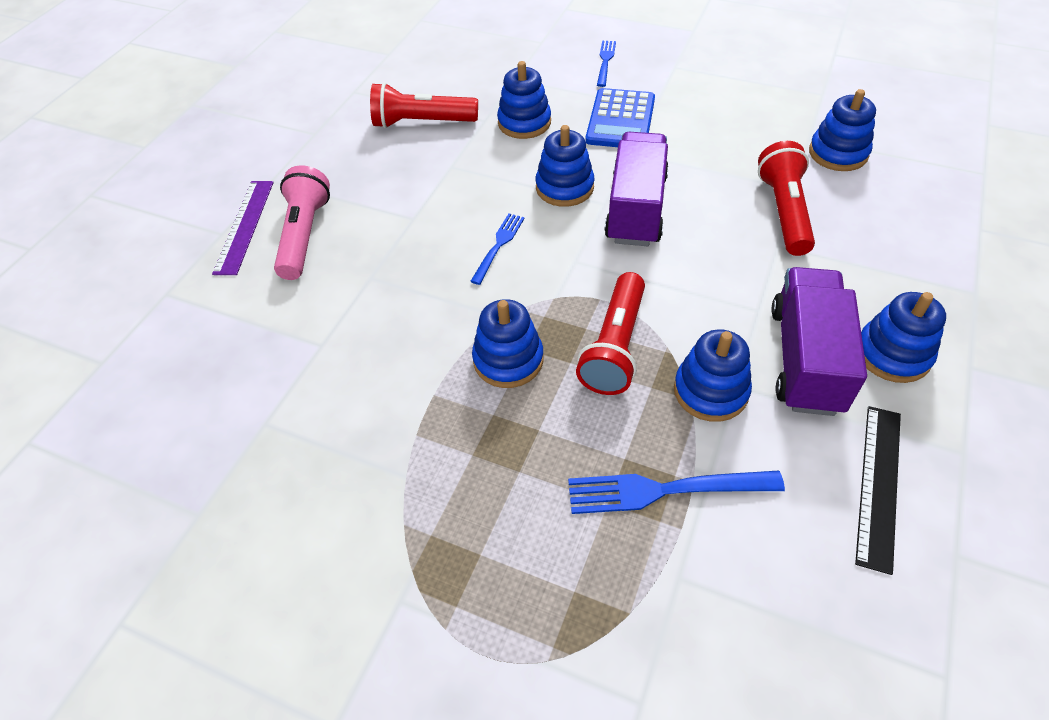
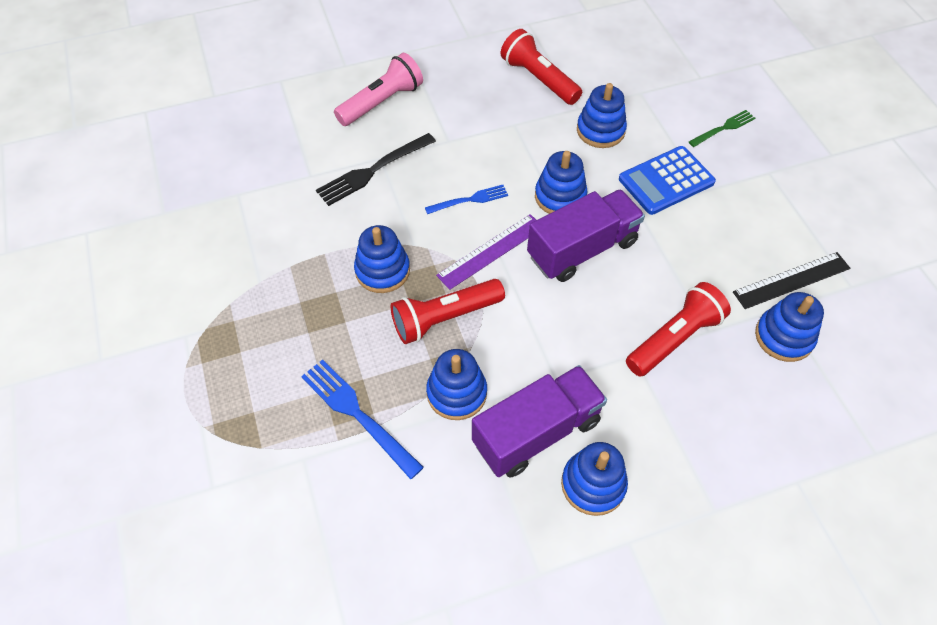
camera: 45 degrees right, 5 degrees up
purple ruler [212,181,274,275] -> purple ruler moved to [436,214,536,290]
blue fork [597,41,616,87] -> green fork [689,110,755,147]
black ruler [855,406,901,575] -> black ruler moved to [733,252,850,309]
none -> black fork [316,133,436,206]

